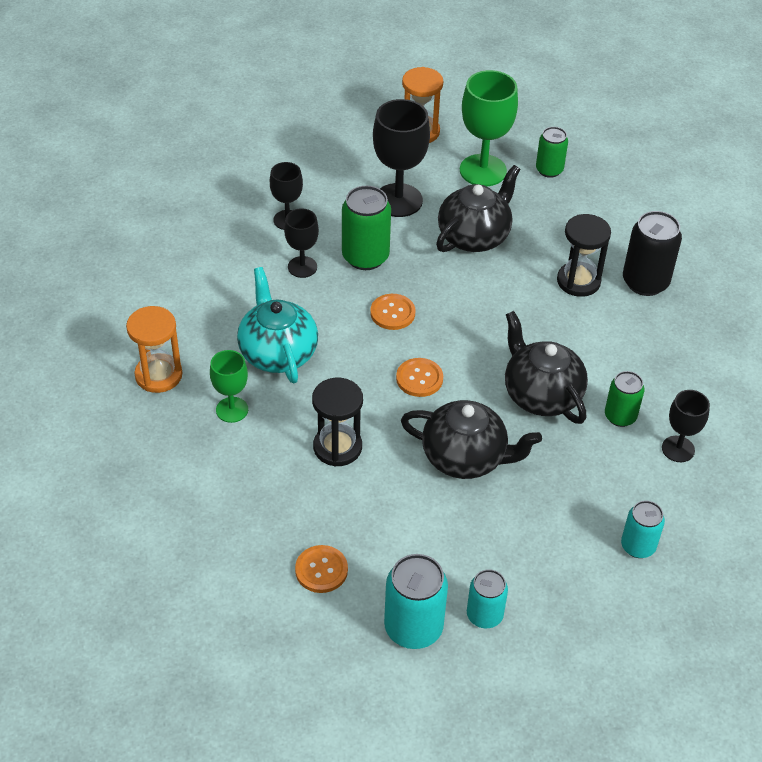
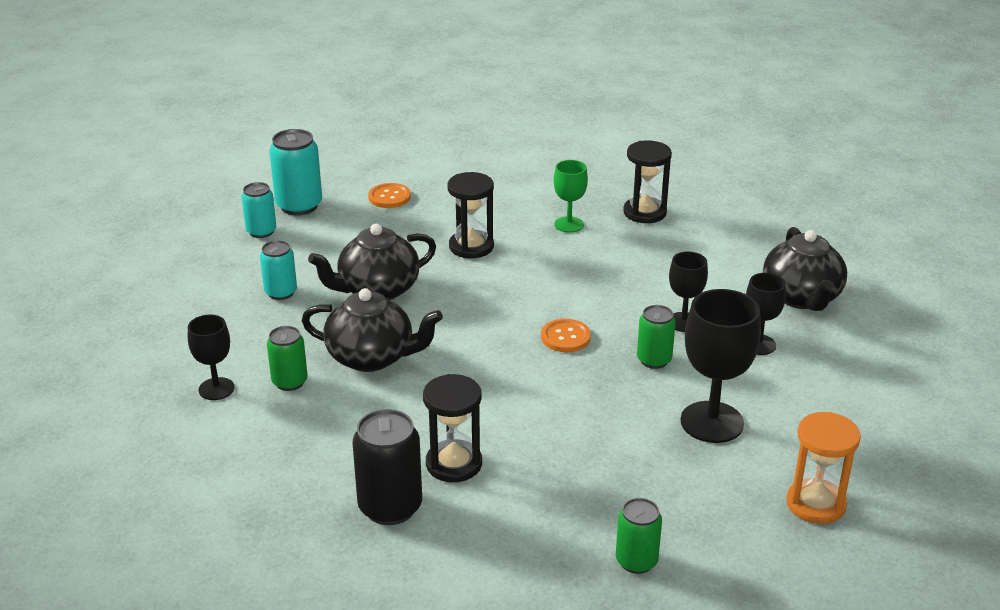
camera: 135 degrees right, 15 degrees down
orange hourglass [126,306,182,393] -> black hourglass [623,140,672,223]
turquoise teapot [237,267,318,383] -> none
green can [342,186,391,270] -> green can [637,305,676,369], size x0.63
orange button [396,358,443,397] -> none
black teapot [436,165,520,252] -> black teapot moved to [763,227,847,311]
green goblet [460,70,518,186] -> none
turquoise can [621,501,665,558] -> turquoise can moved to [260,240,297,300]

